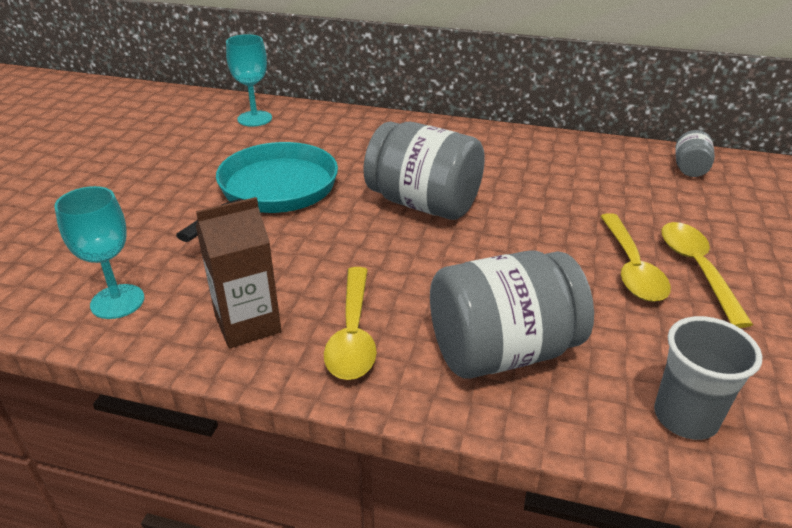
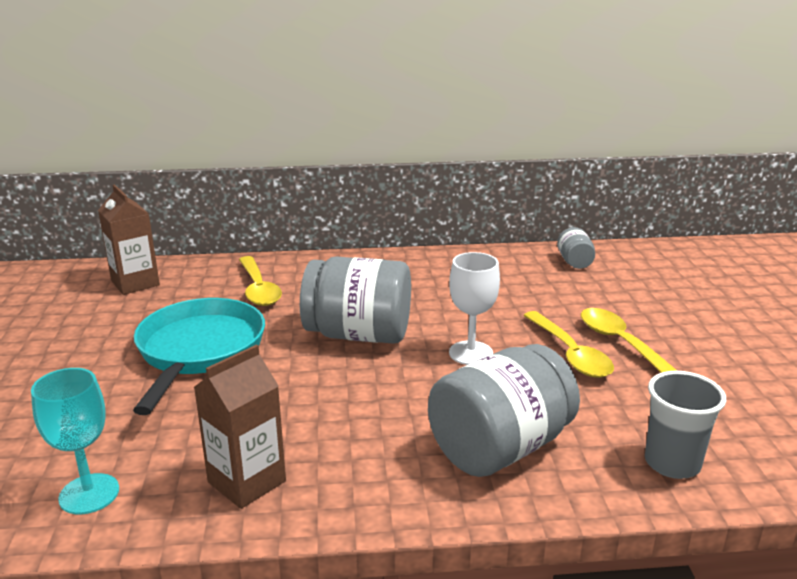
camera: 20 degrees left, 10 degrees down
turquoise goblet [226,34,272,127] -> brown carton [98,185,160,295]
yellow spoon [324,267,377,380] -> yellow spoon moved to [239,256,282,306]
none -> white goblet [449,252,500,365]

